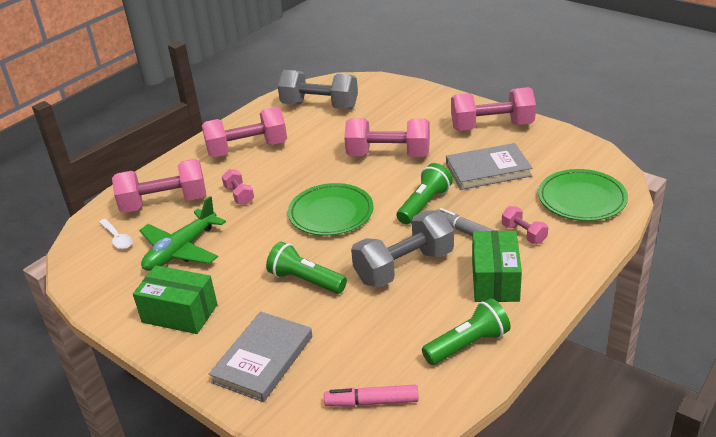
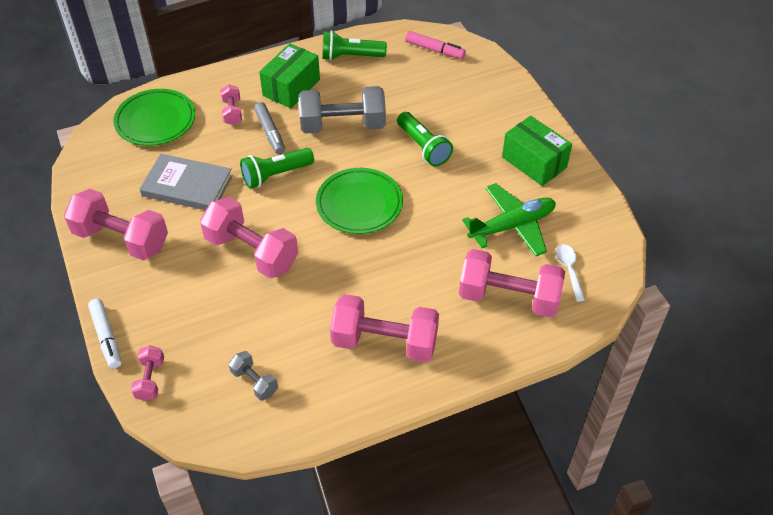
camera: 155 degrees left, 15 degrees up
grey book [209,311,312,402] -> none
pink dumbbell [222,169,254,205] -> pink dumbbell moved to [131,346,164,401]
grey dumbbell [278,70,358,109] -> grey dumbbell [229,351,278,400], size x0.49
none -> white marker [88,299,121,368]

